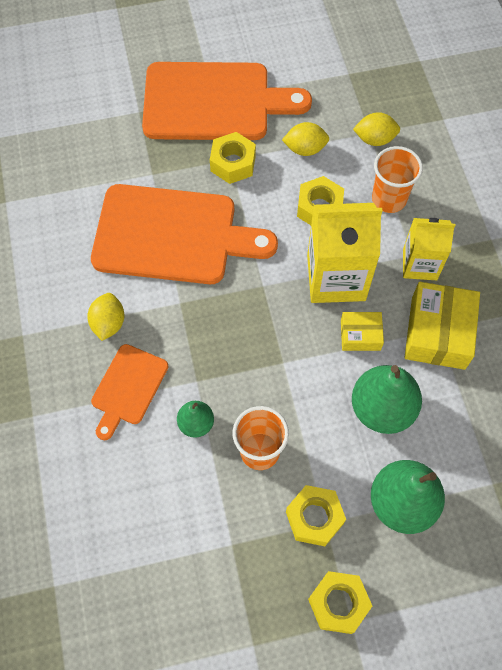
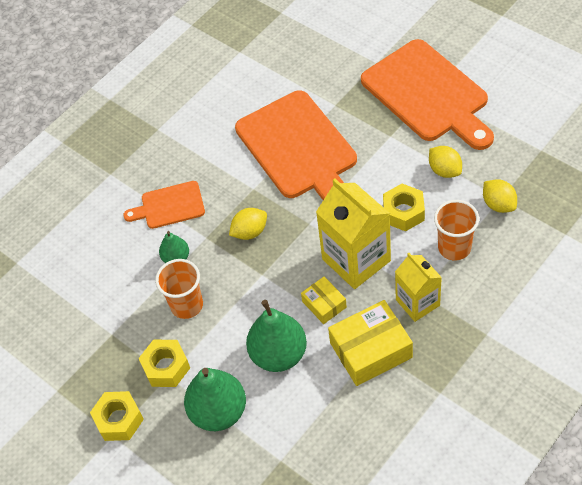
camera: 60 degrees right, 10 degrees down
yellow lemon [87,293,125,341] -> yellow lemon moved to [229,208,267,240]
yellow nut [210,132,256,184] -> none

